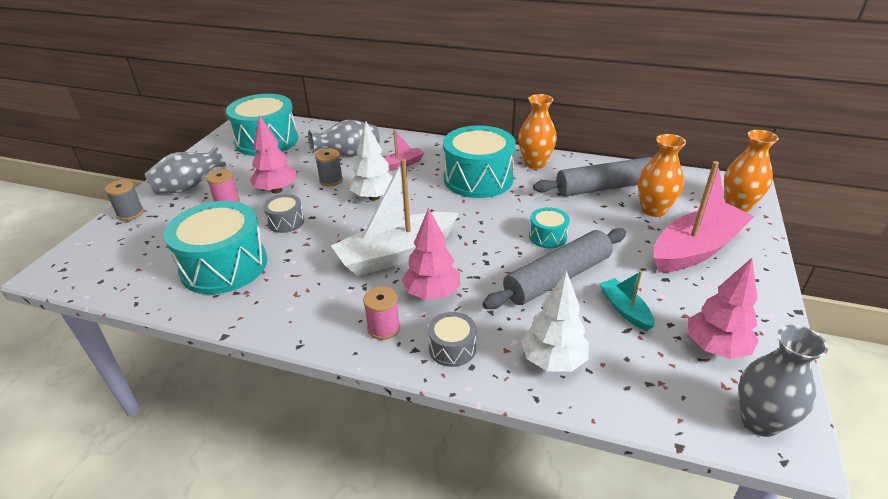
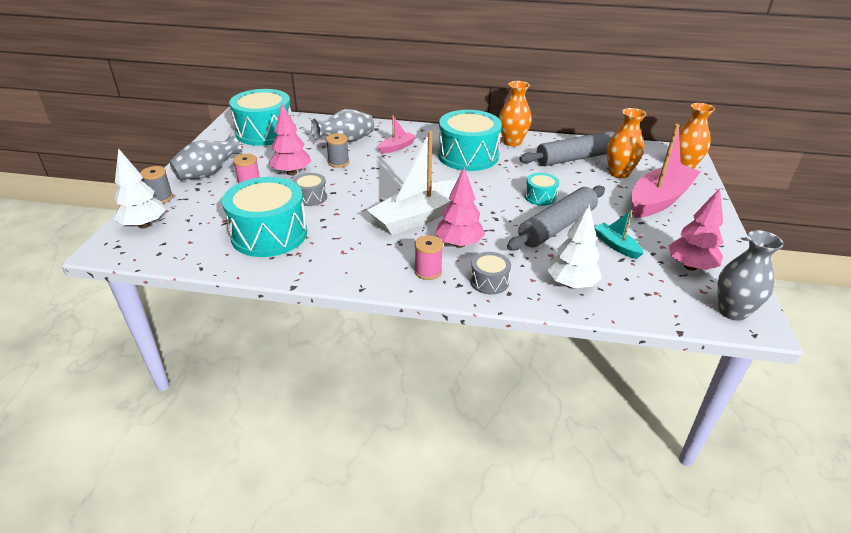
camera: 10 degrees left, 0 degrees up
white tree [350,122,393,200] -> white tree moved to [114,148,166,229]

